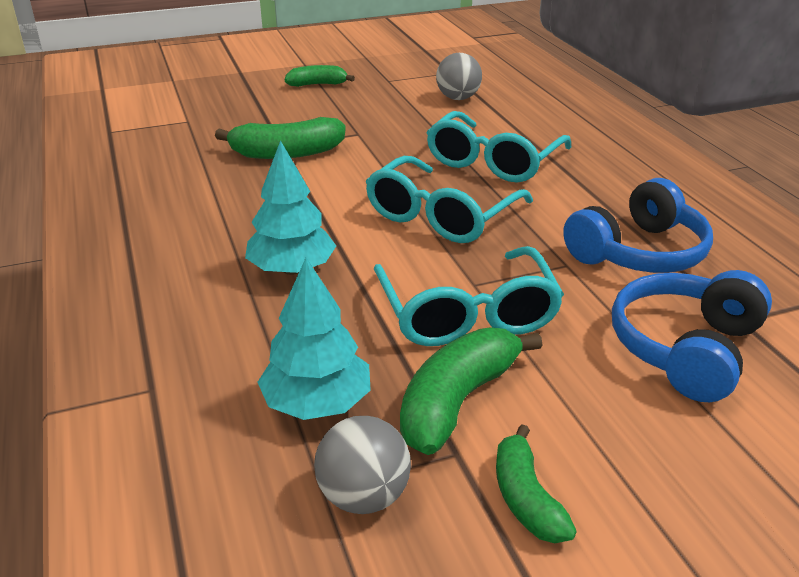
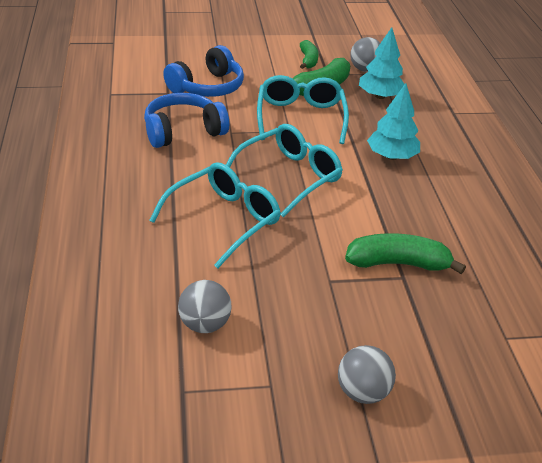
camera: 170 degrees left, 5 degrees up
green banana [285,65,355,87] -> grey ball [338,345,396,404]

